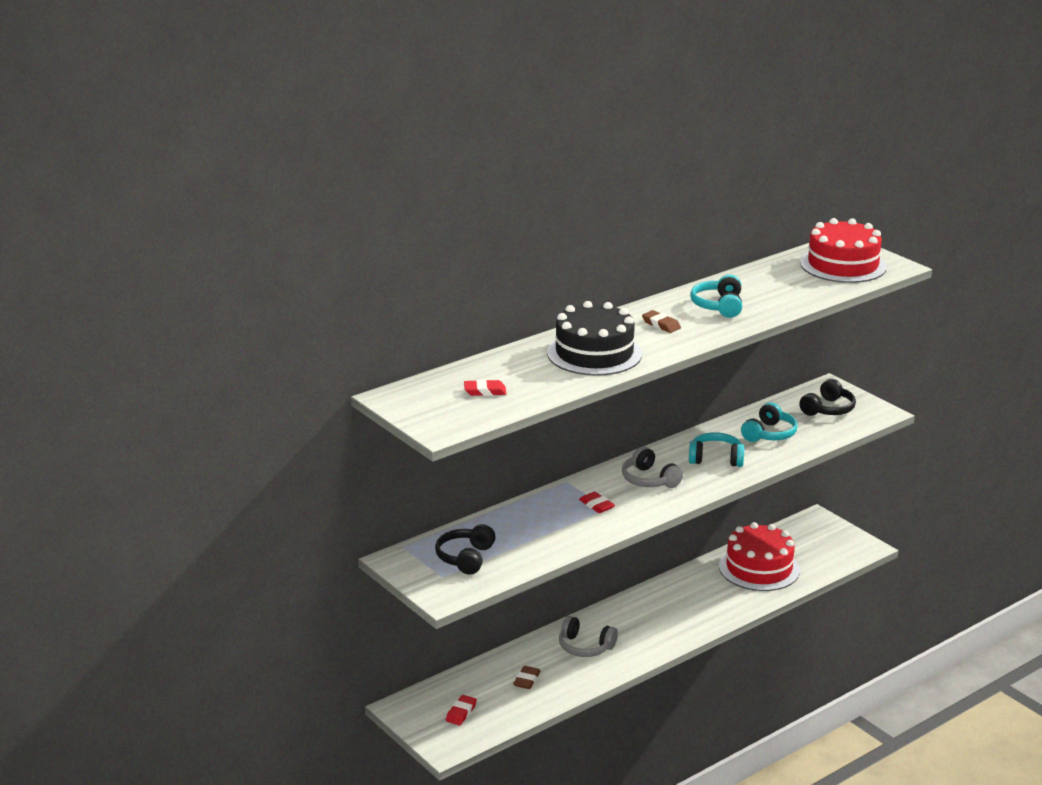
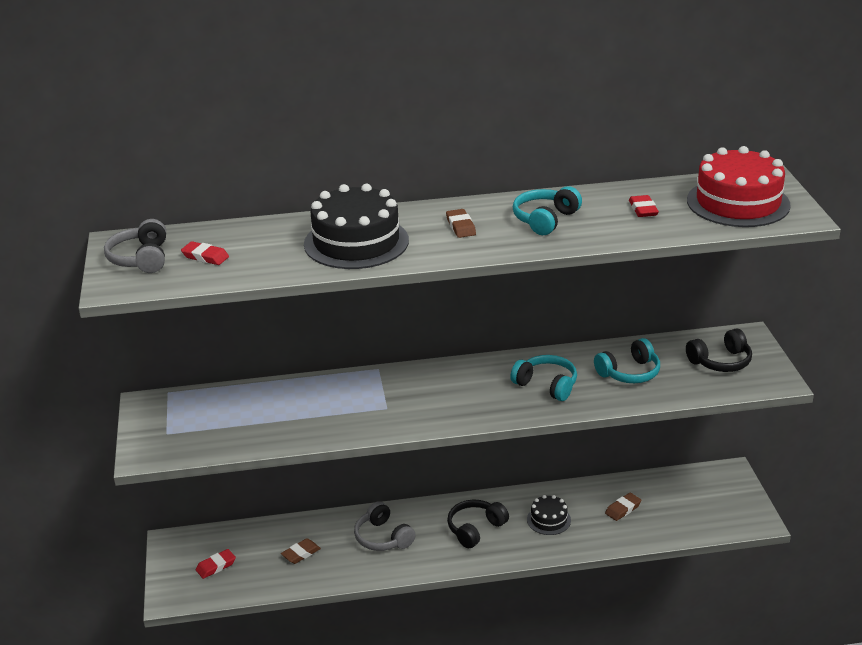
camera: 30 degrees right, 5 degrees up
black headphones [435,524,496,575] -> black headphones moved to [447,500,509,548]
red eraser [579,492,615,513] -> red eraser moved to [629,195,659,217]
grey headphones [622,447,683,488] -> grey headphones moved to [104,219,166,273]
red cake [719,522,800,591] -> brown eraser [605,493,642,521]
none -> black cake [527,495,571,535]

